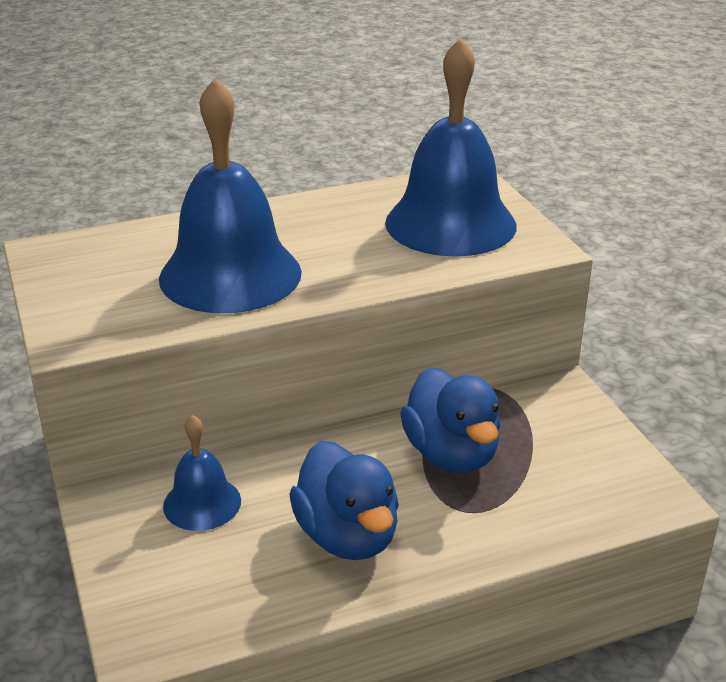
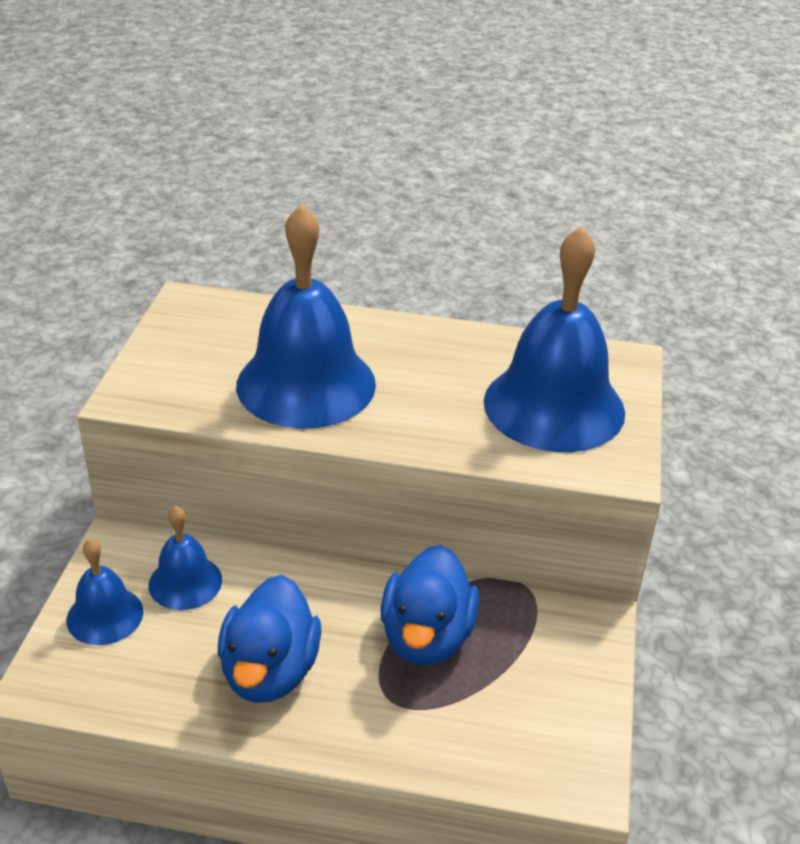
camera: 30 degrees right, 5 degrees up
none -> blue bell [67,539,143,645]

